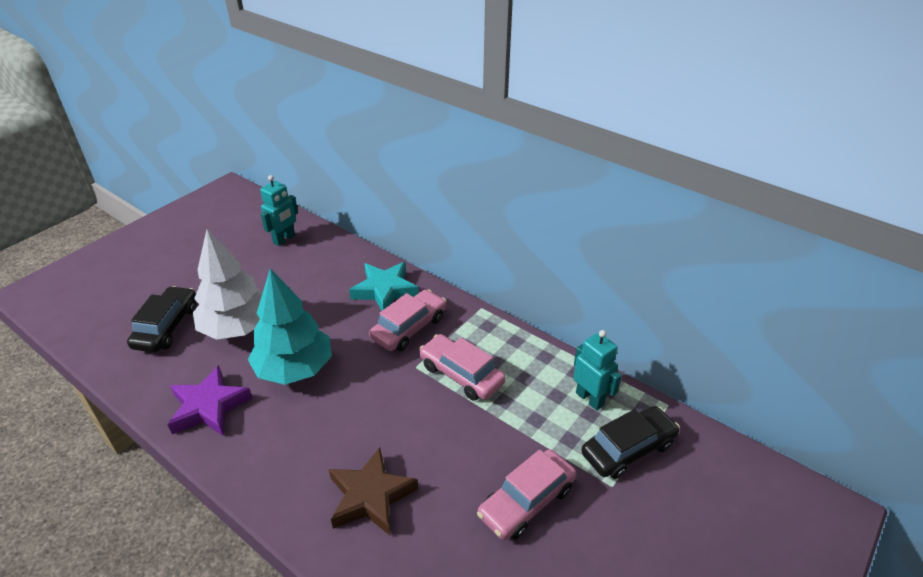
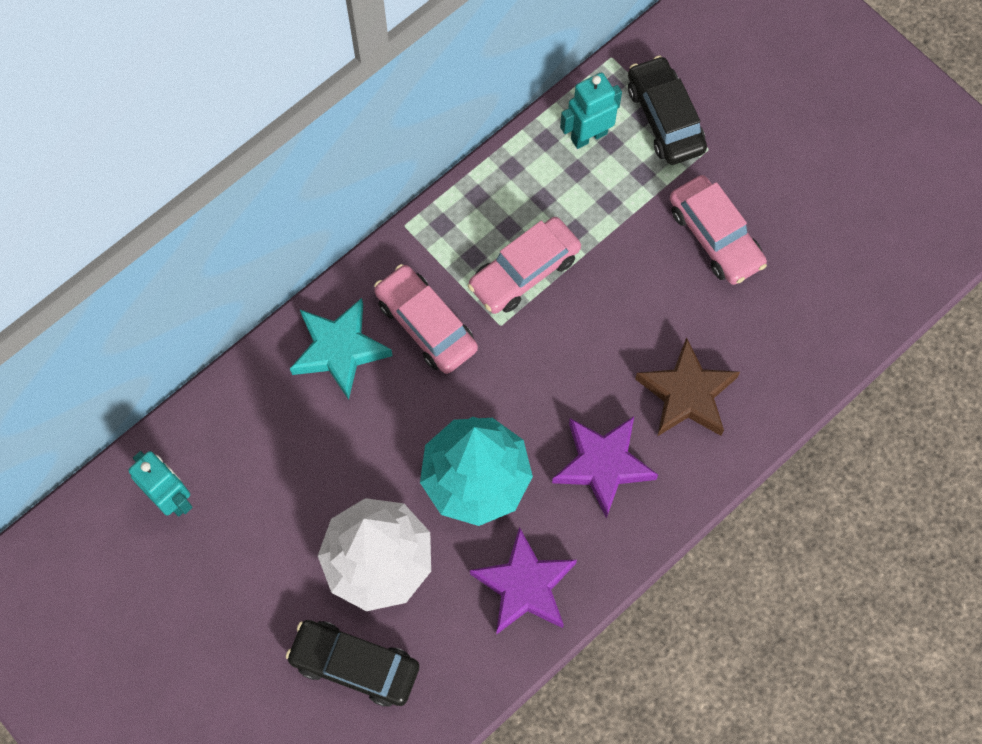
camera: 80 degrees left, 30 degrees up
none -> purple star [552,416,658,518]

